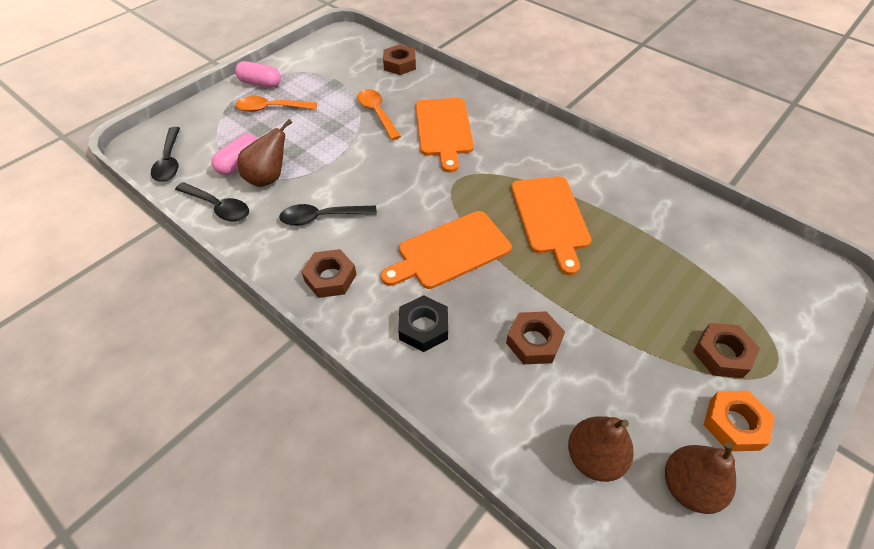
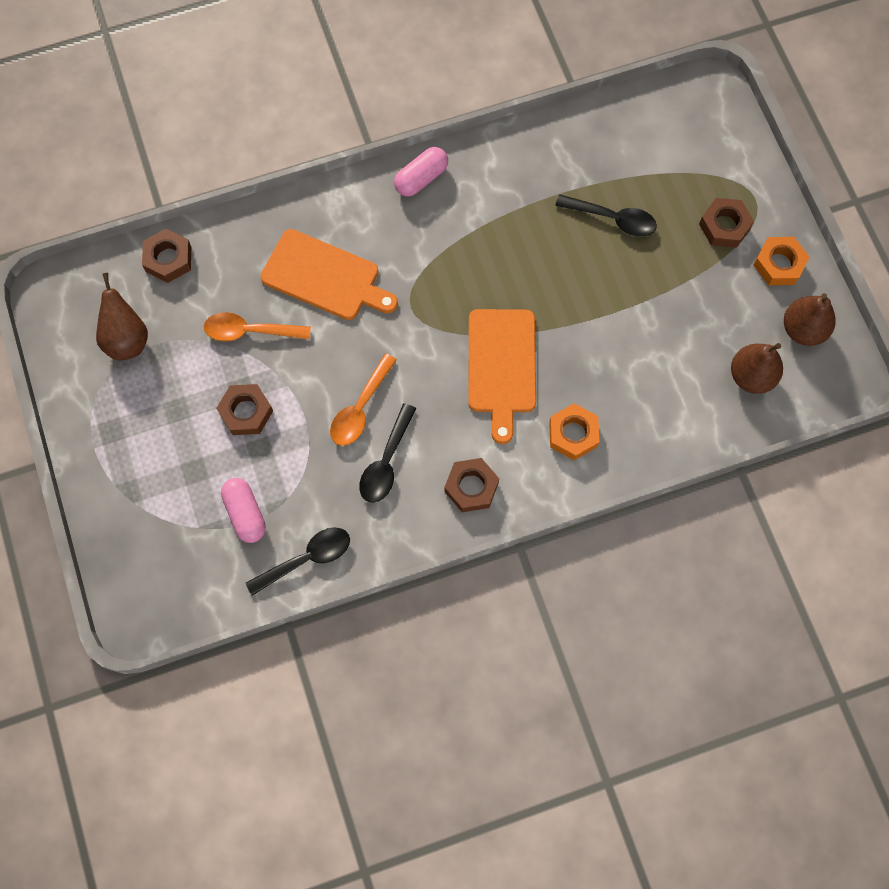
camera: 60 degrees left, 20 degrees up
black spoon [151,127,180,182] -> black spoon moved to [555,194,657,237]
pink capsule [235,61,281,88] -> pink capsule moved to [394,147,448,197]
orange spoon [236,96,317,112] -> orange spoon moved to [330,354,397,446]
brown pear [237,119,292,187] -> brown pear moved to [96,273,148,361]
black nut [398,295,448,352] -> orange nut [549,404,599,460]
brown nut [506,311,565,364] -> brown nut moved to [216,384,273,435]
orange cutting board [511,176,592,275] -> none

